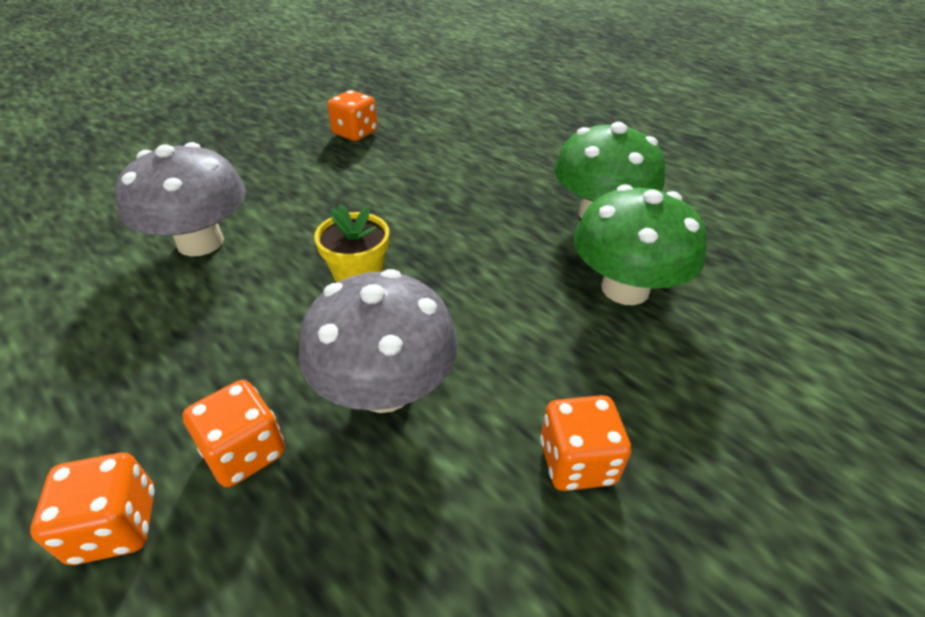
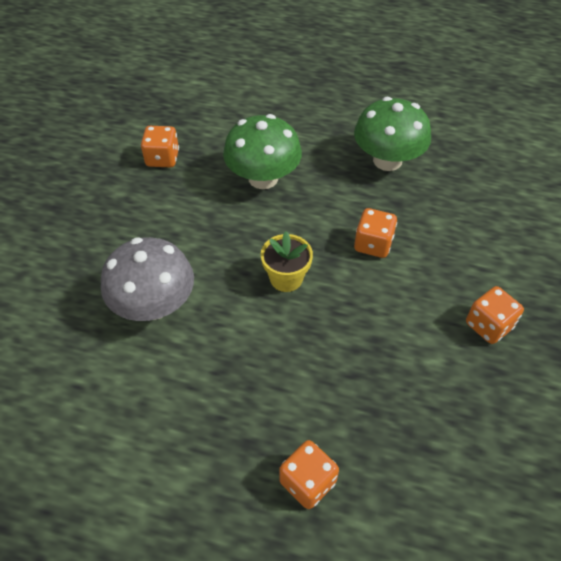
camera: 30 degrees left, 10 degrees up
orange dice [183,380,285,487] -> orange dice moved to [354,208,397,258]
grey mushroom [298,269,458,413] -> none
green mushroom [574,184,707,305] -> green mushroom moved to [223,114,302,189]

